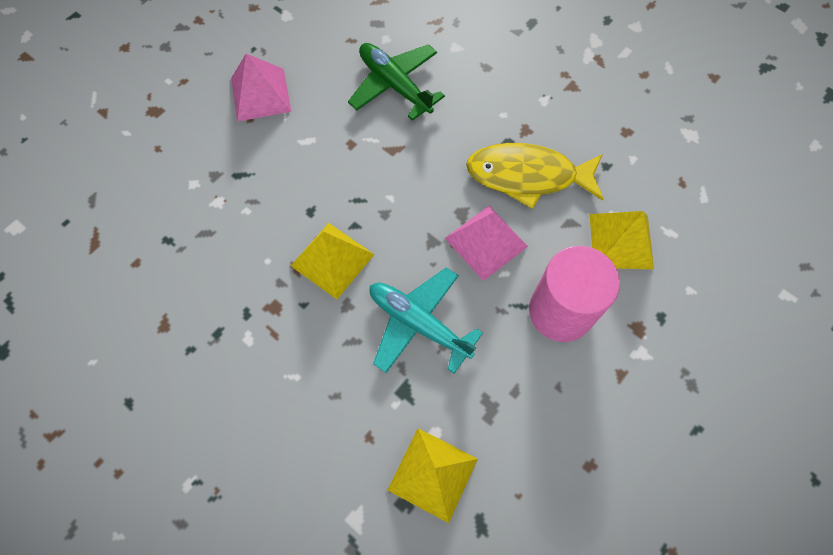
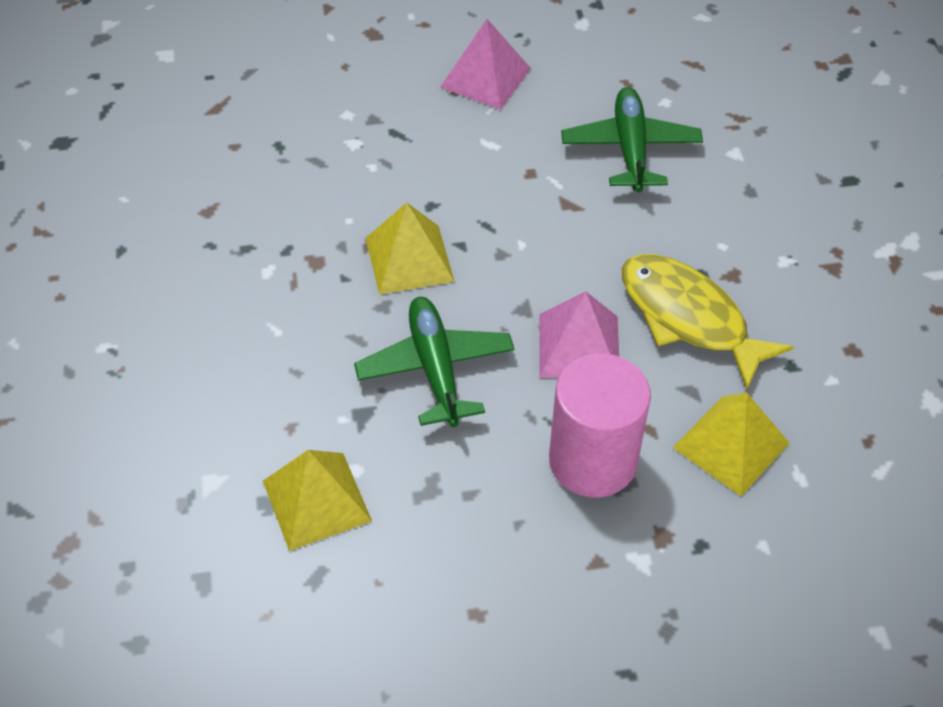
camera: 40 degrees right, 15 degrees down
turquoise plane [370,267,483,374] -> green plane [354,297,514,427]

